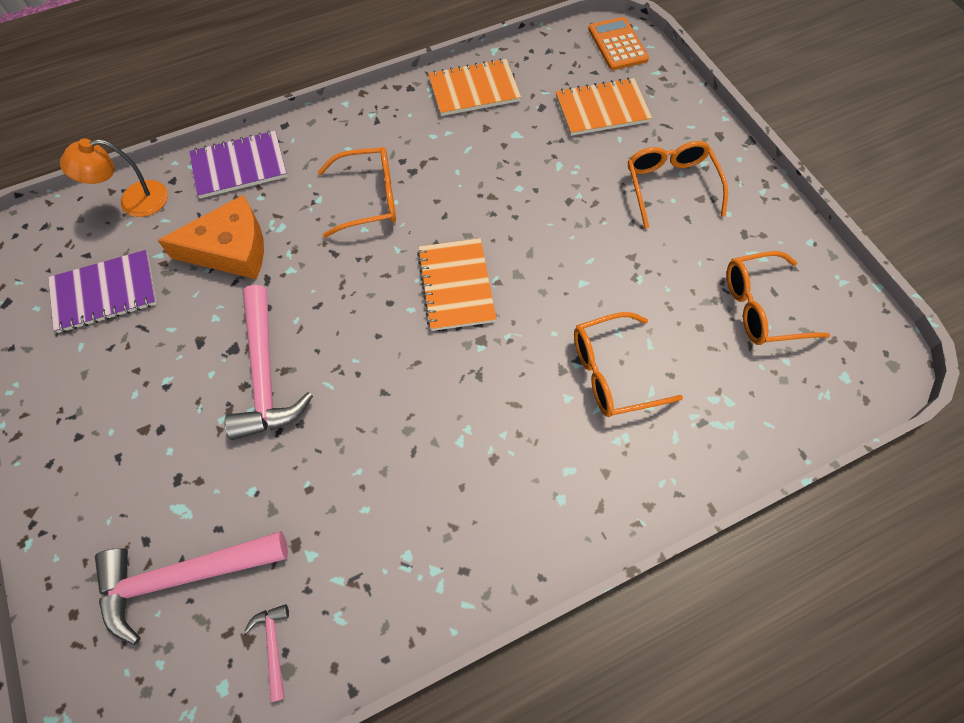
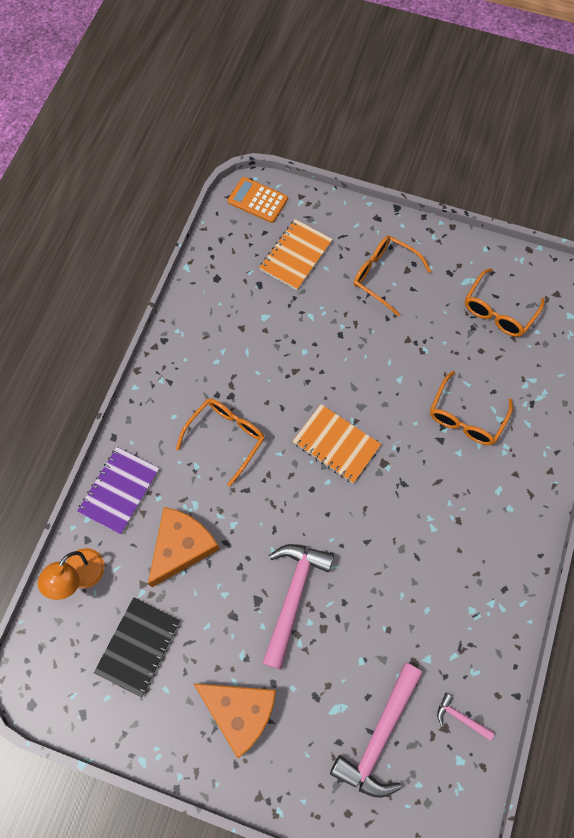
camera: 45 degrees left, 5 degrees up
purple notebook [48,250,157,333] -> black notebook [94,597,180,698]
pink hammer [224,285,313,440] -> pink hammer turned 105 degrees counterclockwise [262,544,334,670]
orange notebook [428,58,521,116] -> none
none -> orange cheese [193,683,276,758]

